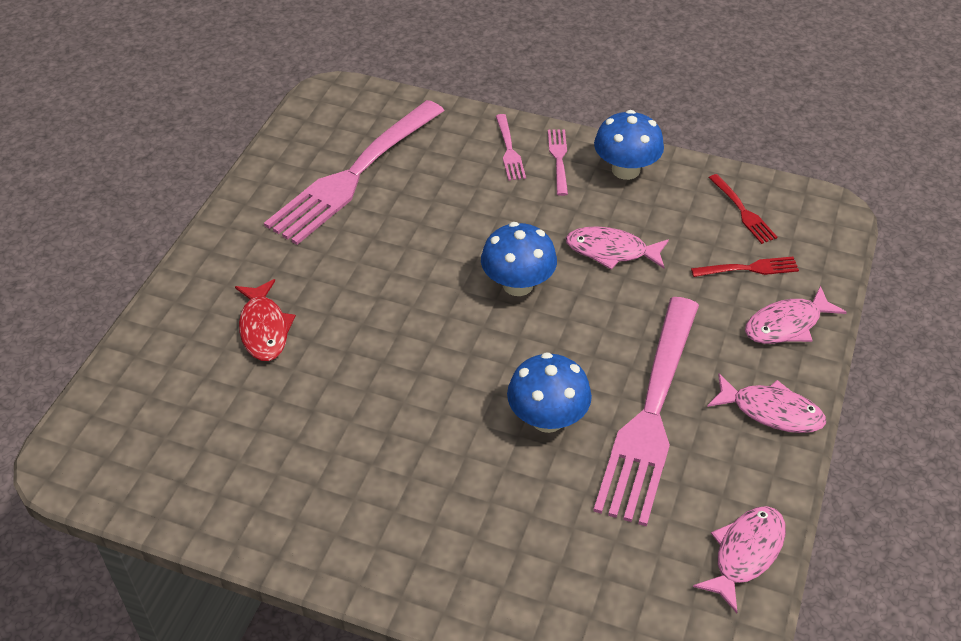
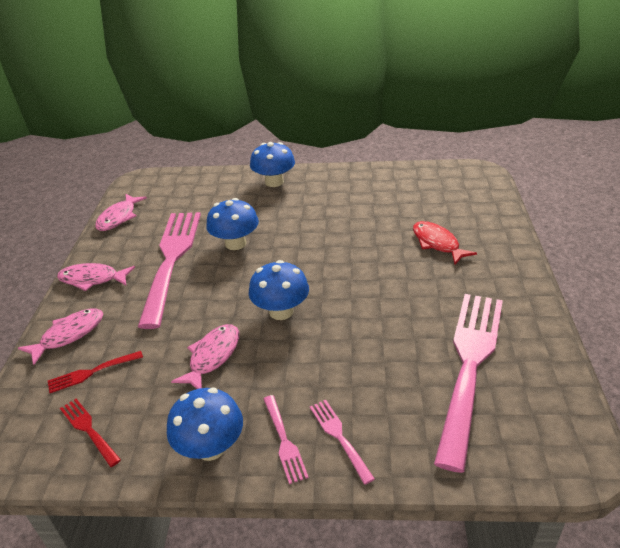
camera: 165 degrees right, 10 degrees down
pink fish [566,226,669,270] -> pink fish turned 60 degrees counterclockwise [171,324,239,389]
none -> blue mushroom [250,142,295,187]

